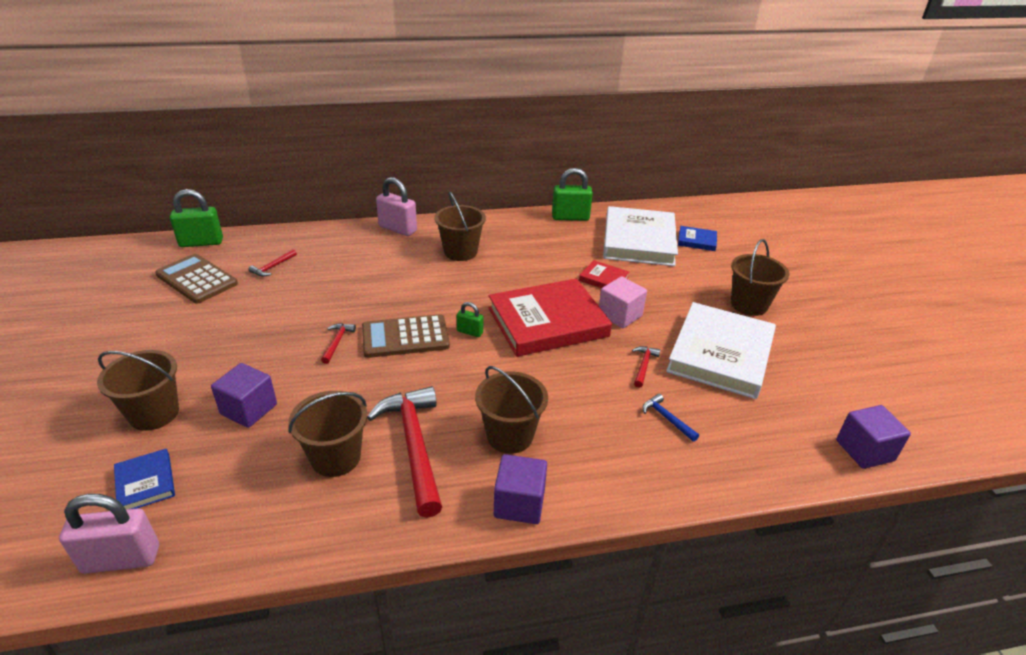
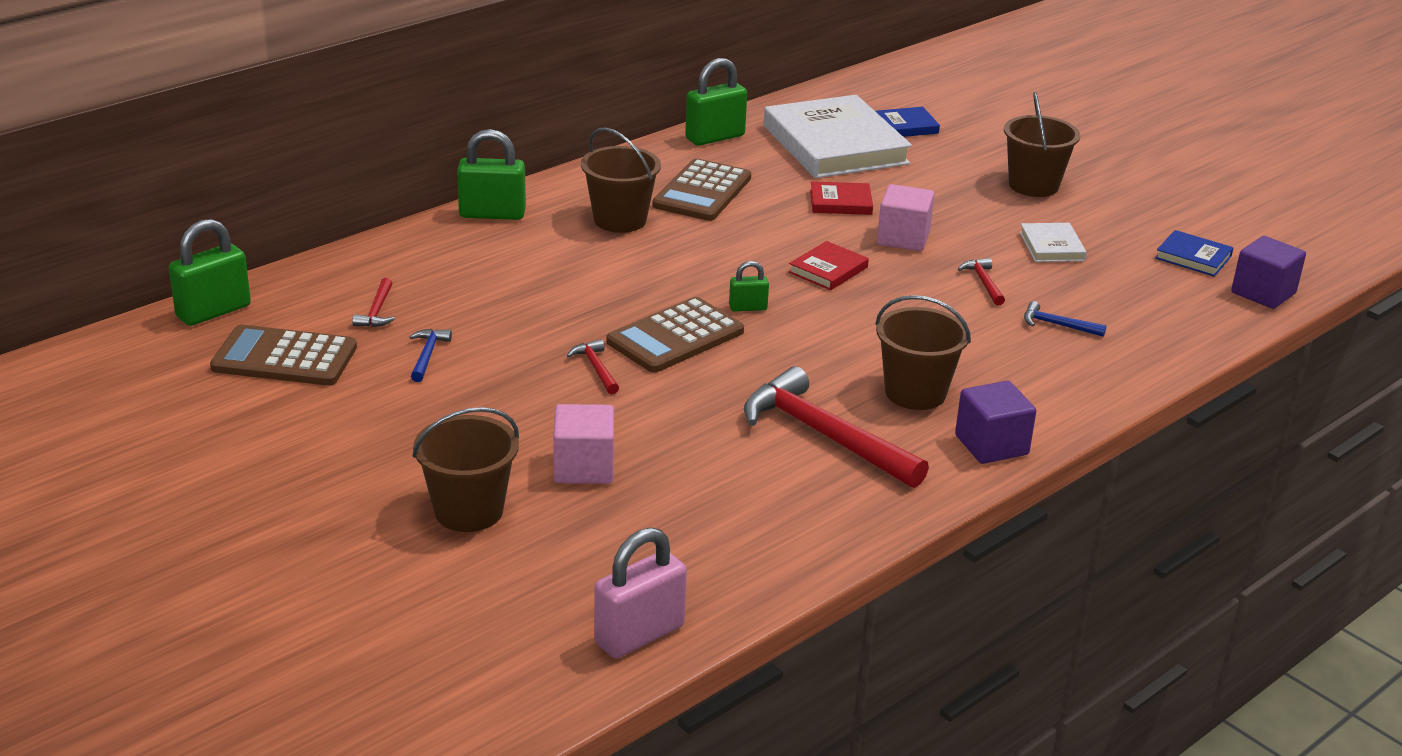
camera: 30 degrees left, 5 degrees down
blue book [114,449,175,509] -> blue book moved to [1155,230,1234,277]
purple cube [211,363,277,428] -> pink cube [553,404,614,484]
brown bucket [288,391,367,477] -> none
pink padlock [376,177,417,236] -> green padlock [457,129,526,220]
red book [488,278,612,357] -> red book [789,241,869,290], size x0.45
white book [666,302,776,399] -> white book [1020,223,1087,262], size x0.45
none -> blue hammer [409,329,452,382]
none -> brown calculator [652,158,751,221]

